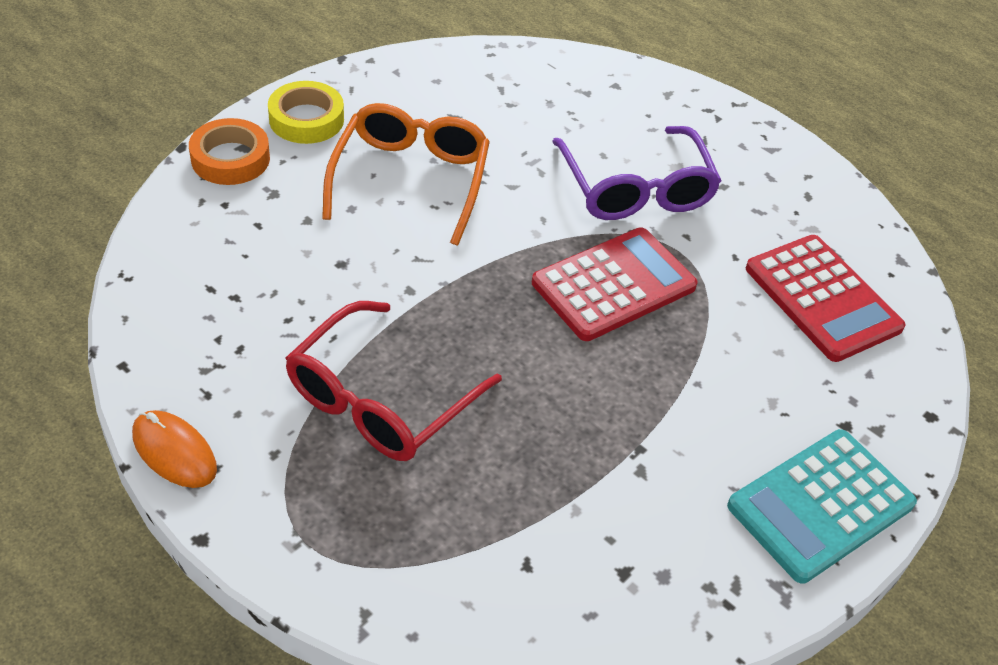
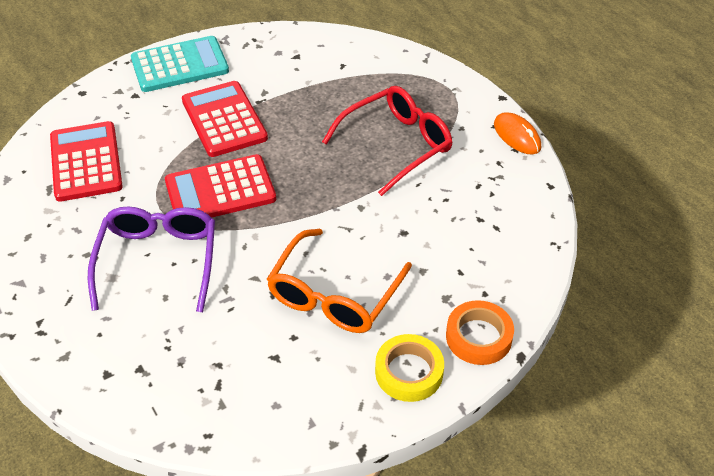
camera: 160 degrees left, 0 degrees up
none -> red calculator [182,81,268,157]

